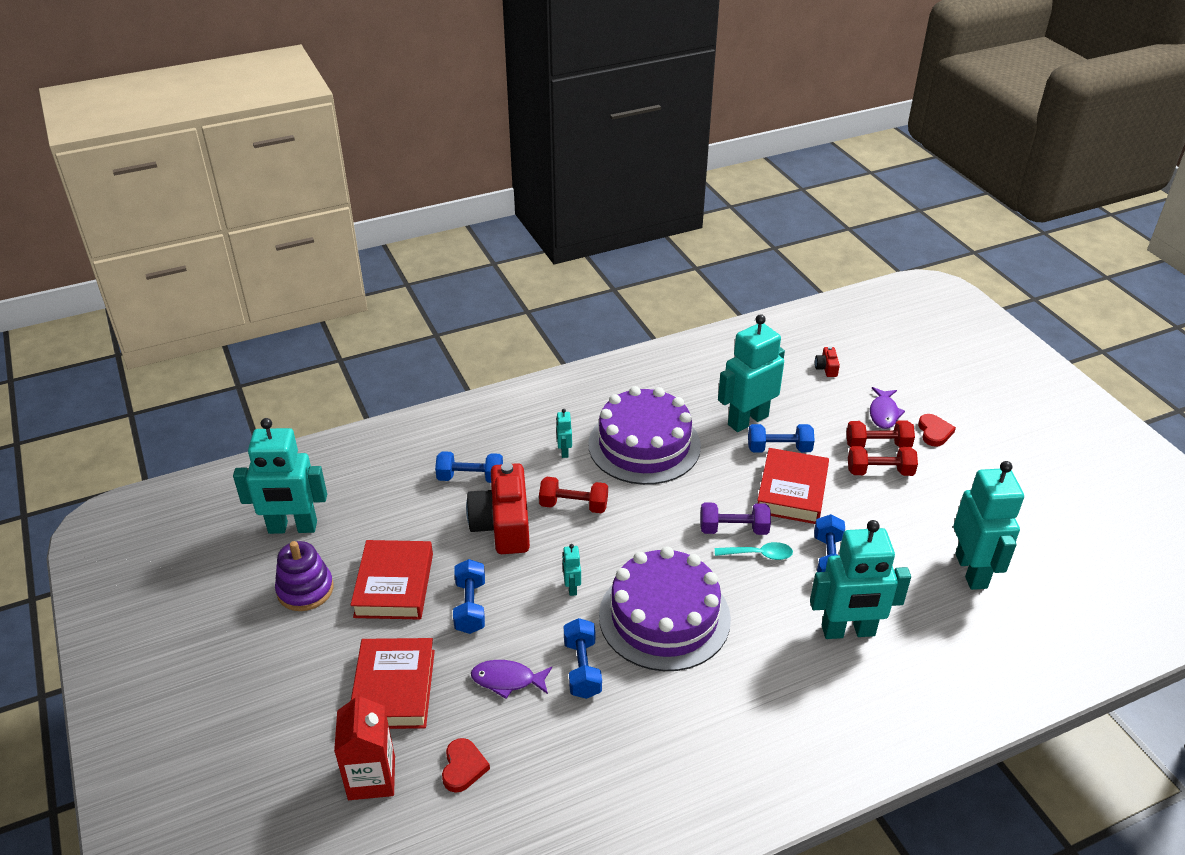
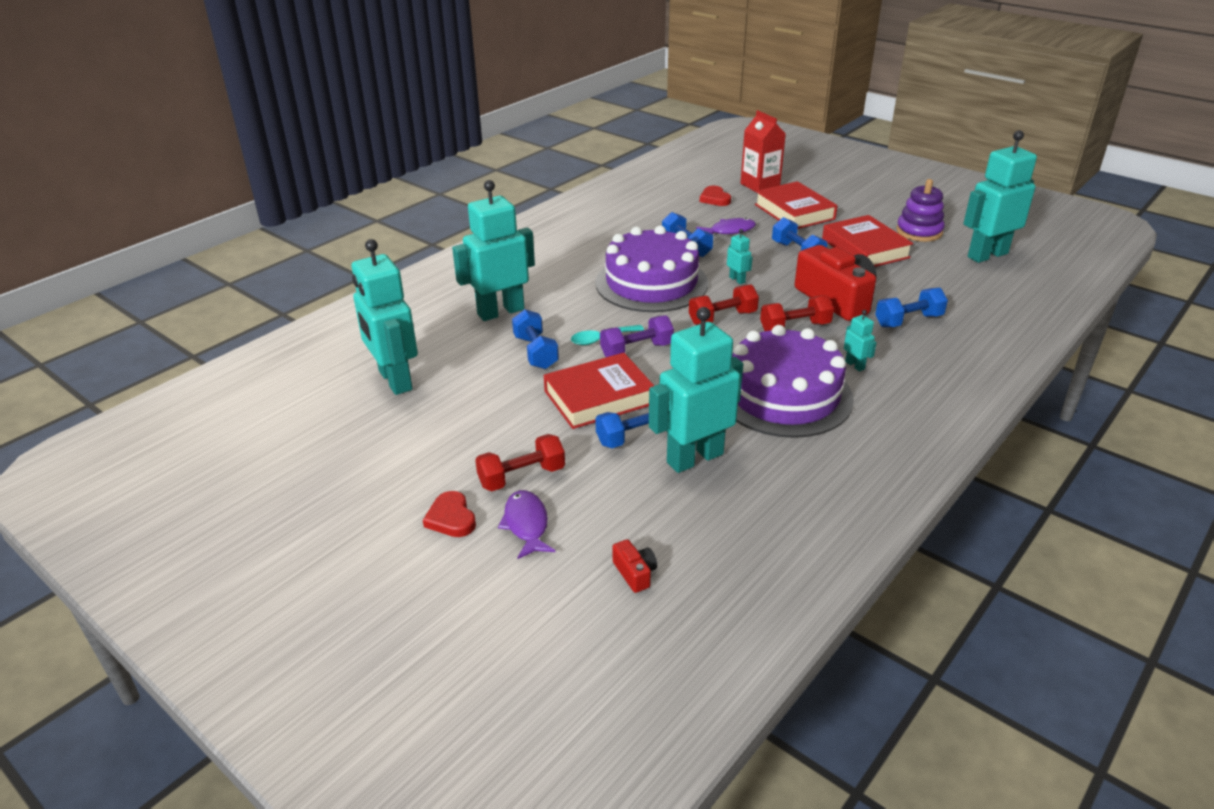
camera: 155 degrees right, 5 degrees down
turquoise robot [718,314,785,432] -> turquoise robot turned 150 degrees counterclockwise [649,307,743,473]
red book [757,448,829,524] -> red book turned 75 degrees clockwise [544,353,654,429]
red dumbbell [848,446,918,476] -> red dumbbell moved to [689,284,759,325]

